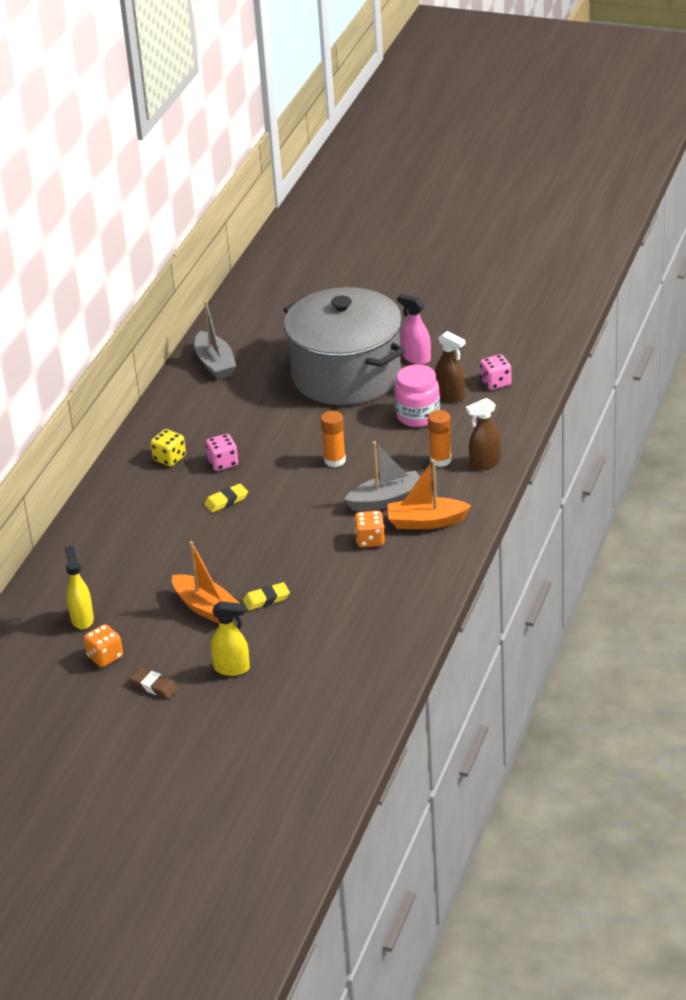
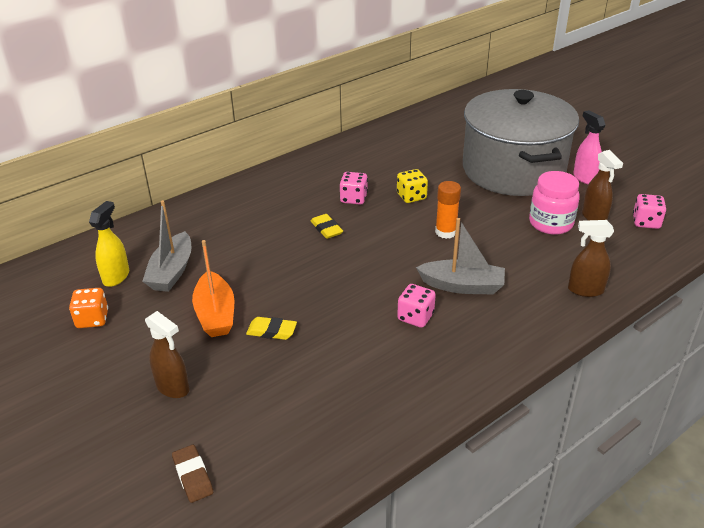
camera: 30 degrees right, 0 degrees up
brown eraser [130,668,179,699] -> brown eraser moved to [172,445,213,503]
yellow dice [151,429,186,466] -> yellow dice moved to [397,169,428,203]
grey boat [195,301,236,380] -> grey boat moved to [142,200,191,292]
yellow eraser [204,484,248,513] -> yellow eraser turned 60 degrees clockwise [311,214,343,239]
yellow spray bottle [211,601,250,676] -> brown spray bottle [145,311,190,398]
orange dice [354,511,385,547] -> pink dice [397,284,436,328]
orange boat [387,459,471,529] -> none
orange glue stick [428,410,452,467] -> none

